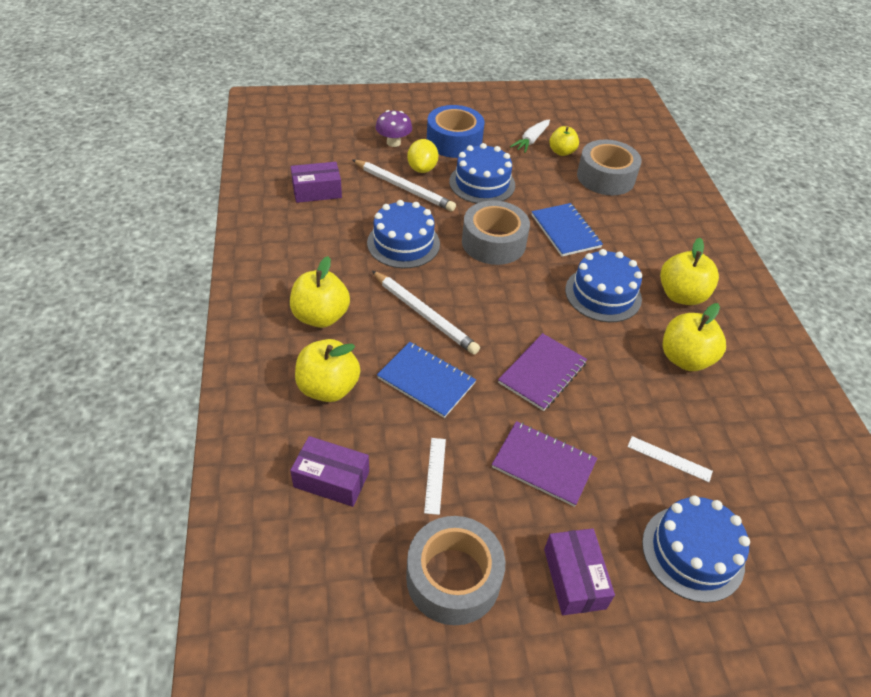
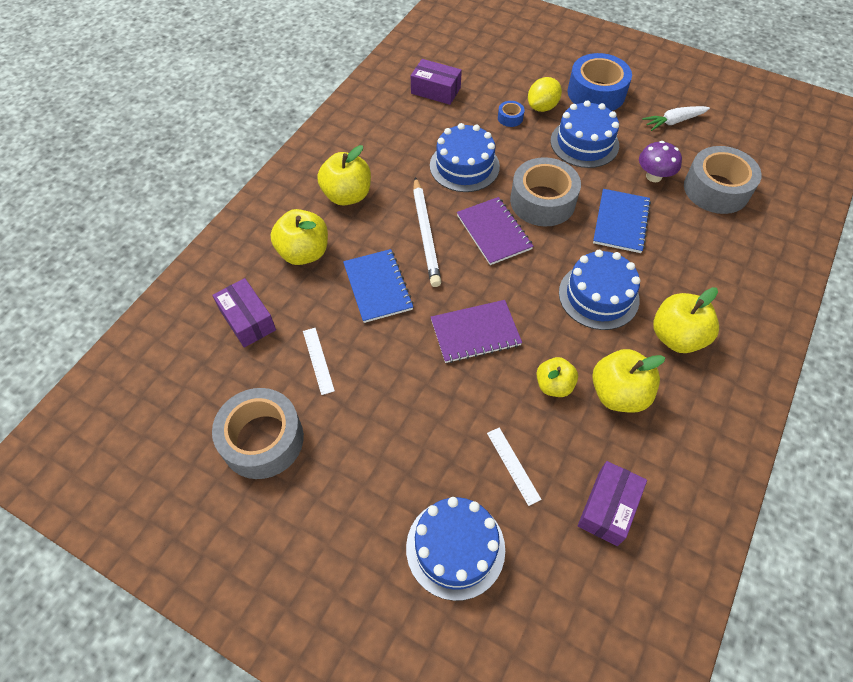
camera: 40 degrees right, 10 degrees up
white pencil [352,159,456,212] -> blue tape [498,101,525,127]
purple mushroom [375,110,412,147] -> purple mushroom moved to [639,141,682,182]
white ruler [424,438,446,515] -> white ruler turned 60 degrees counterclockwise [303,328,335,395]
purple notebook [492,421,597,507] -> purple notebook moved to [457,197,534,265]
purple box [544,528,615,615] -> purple box moved to [578,461,647,546]
yellow apple [549,126,579,156] -> yellow apple moved to [536,357,578,397]

